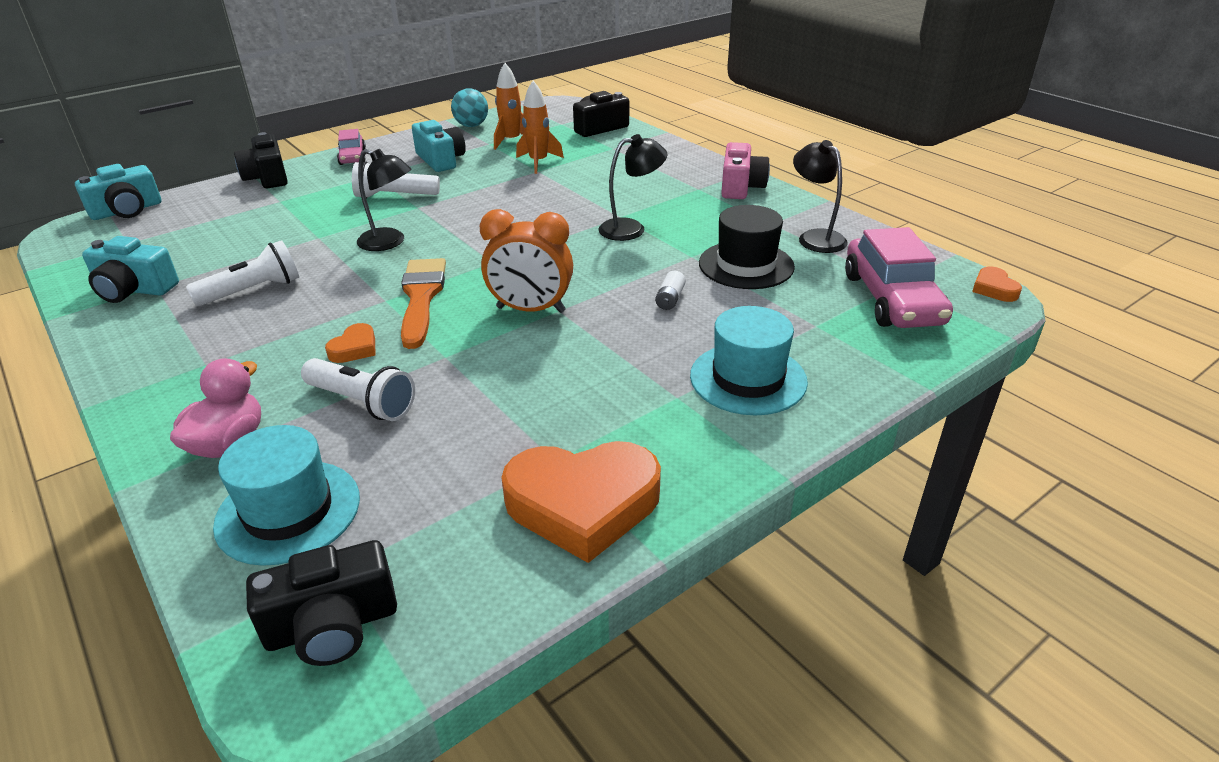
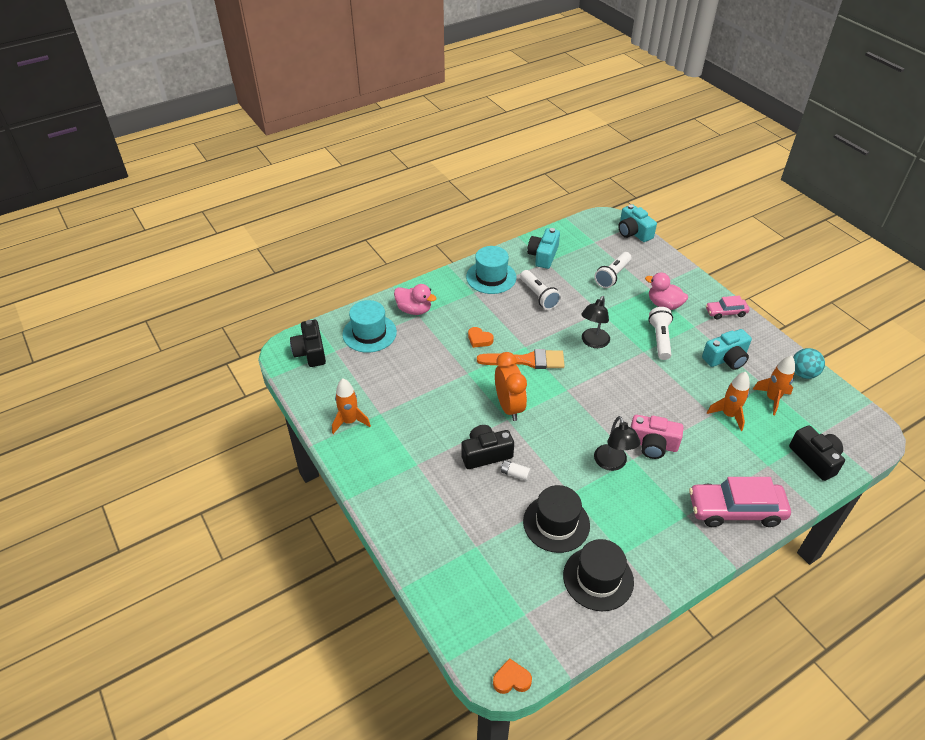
camera: 95 degrees right, 10 degrees up
black camera [234,132,288,188] -> black camera moved to [462,425,514,469]
white flashlight [301,358,415,421] -> white flashlight moved to [595,252,632,288]
orange clock [480,209,573,313] -> orange clock turned 150 degrees clockwise [495,352,527,421]
orange heart [501,441,661,563] -> orange rocket [332,378,371,434]
turquoise hat [690,306,808,415] -> turquoise hat moved to [466,246,516,294]
pink camera [721,142,770,199] -> pink camera moved to [631,415,684,459]
black lamp [793,140,848,253] -> black hat [563,539,634,611]
pink car [845,227,953,328] -> pink car moved to [689,477,791,527]
none -> pink duck [645,273,688,310]

